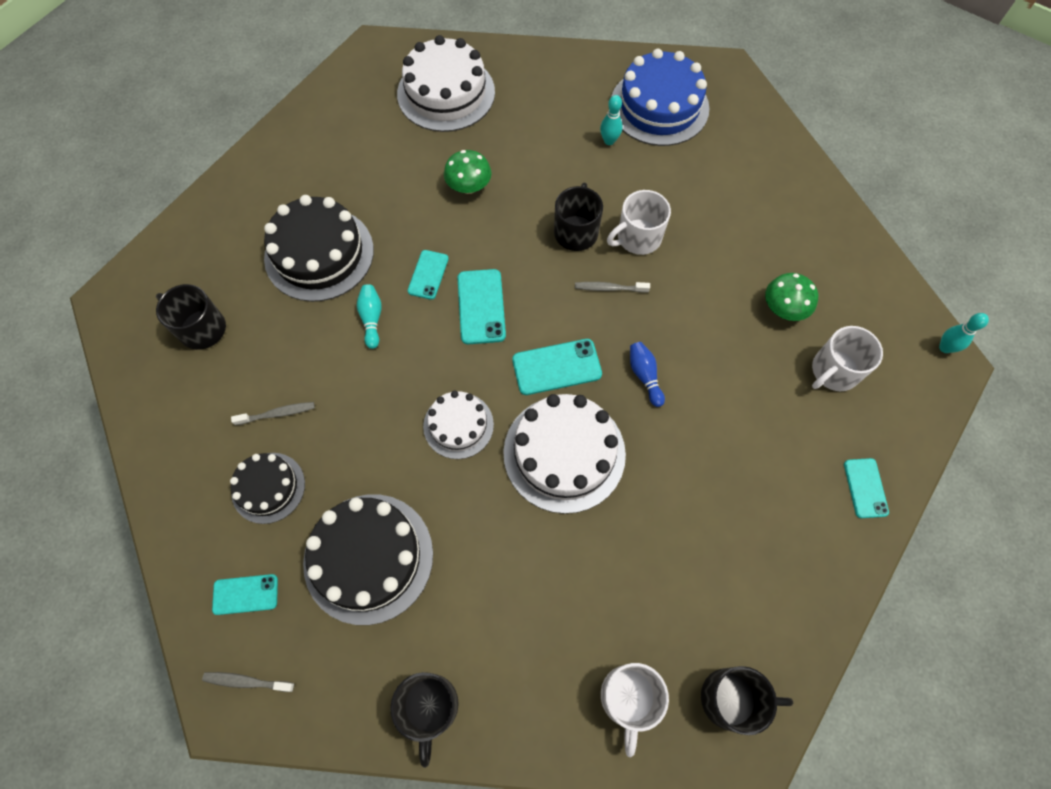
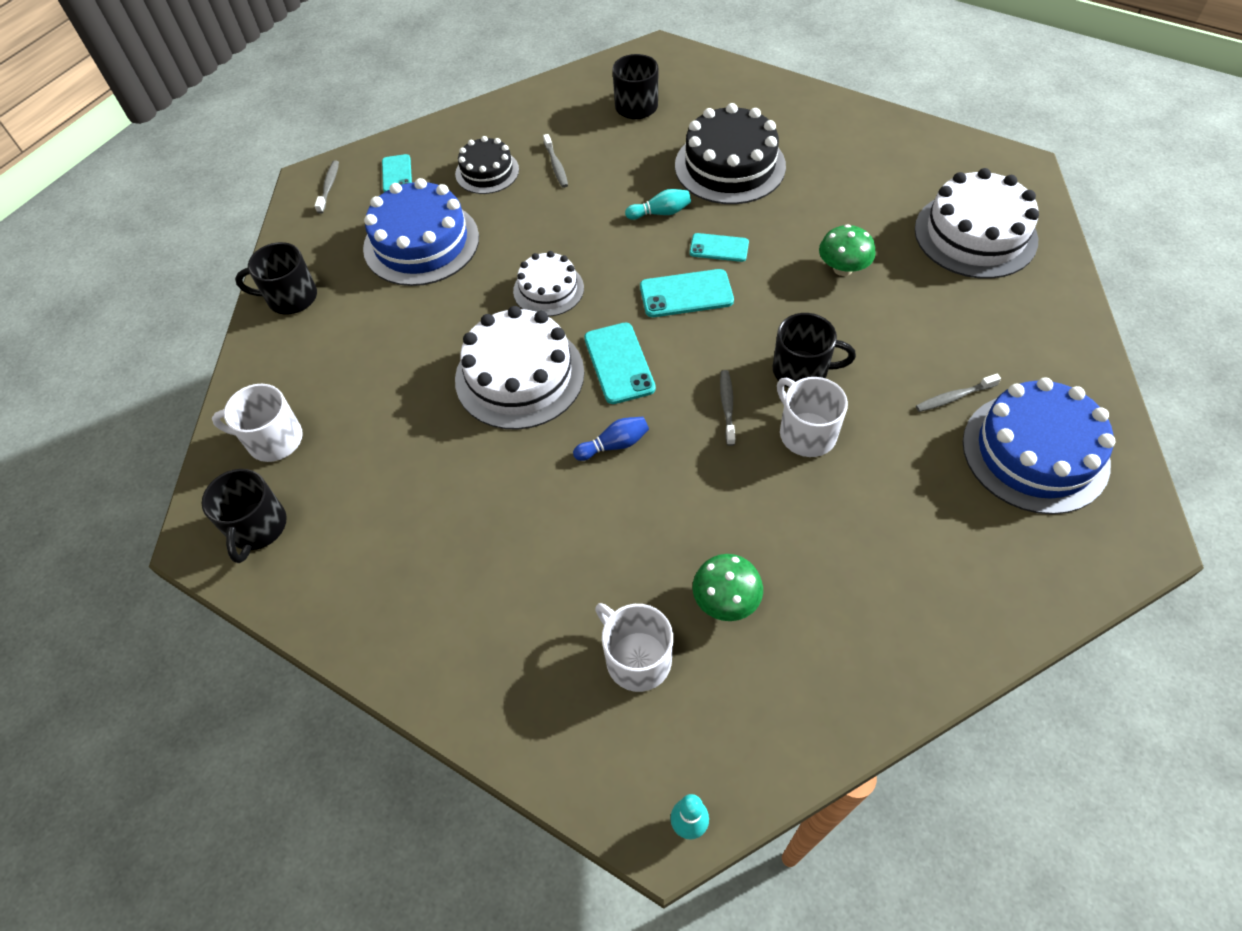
camera: 90 degrees right, 10 degrees down
black cake [303,494,433,625] -> blue cake [363,178,479,286]
turquoise bowling pin [600,95,623,145] -> grey toothbrush [916,374,1001,412]
turquoise phone [844,458,889,518] -> none

